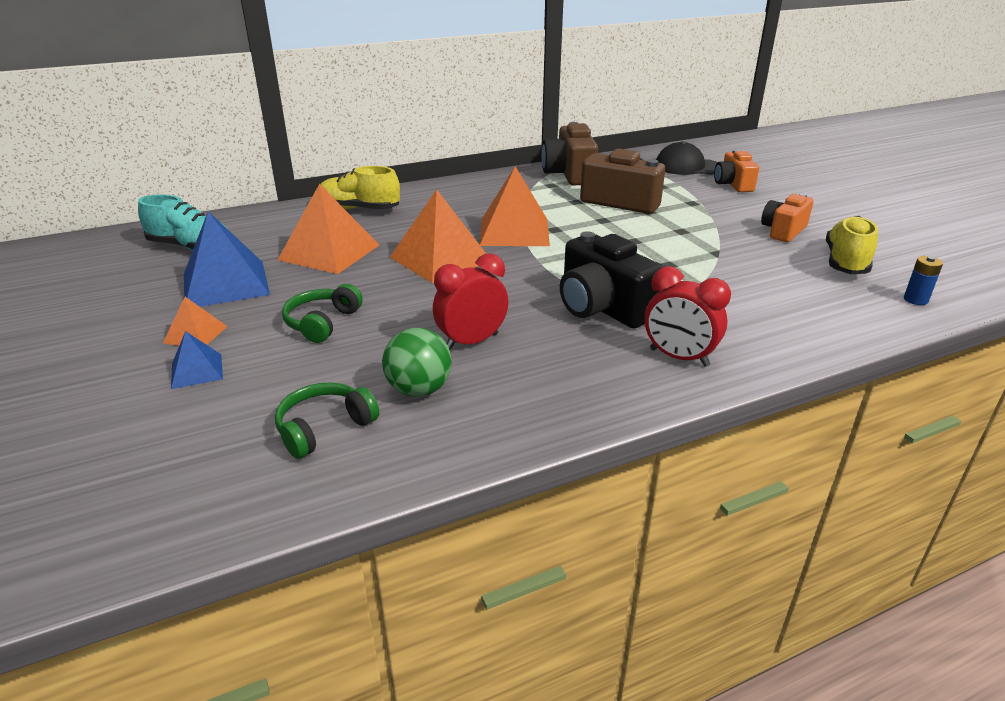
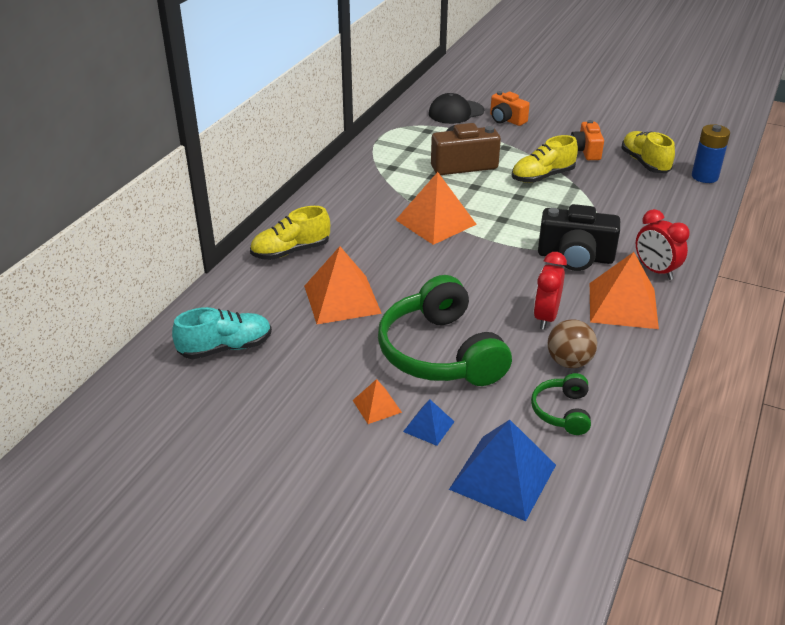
camera: 40 degrees left, 5 degrees up
blue pyramid [184,211,270,307] -> blue pyramid moved to [449,420,556,521]
green headphones [282,284,363,343] -> green headphones [378,275,512,386], size x2.09
green ball [382,328,452,397] -> brown ball [548,319,597,368]
orange pyramid [390,190,486,283] -> orange pyramid moved to [590,252,659,329]
brown camera [541,122,598,185] -> none
red clock [645,266,731,367] -> red clock turned 60 degrees clockwise [636,209,690,280]
blue battery [904,256,943,305] -> blue battery [692,124,730,183], size x1.78
none -> yellow shoe [512,135,578,183]

